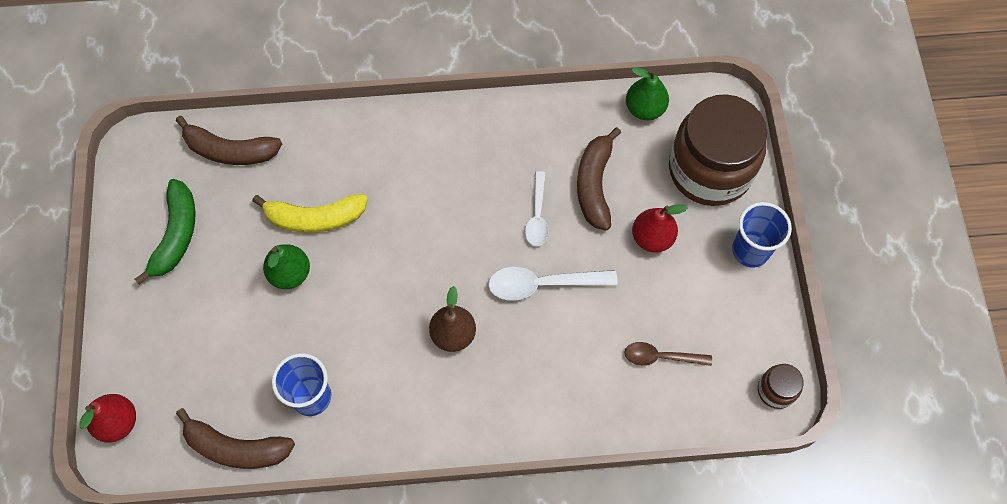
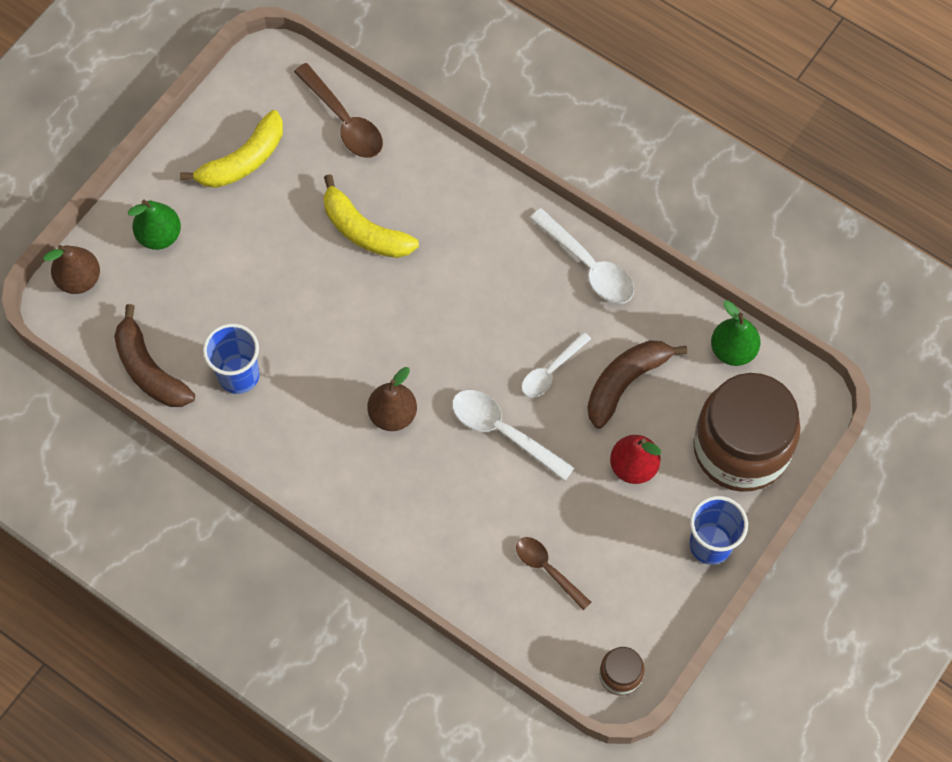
camera: 40 degrees right, 0 degrees up
red pear [79,394,136,443] -> brown pear [43,245,100,294]
green banana [135,179,196,285] -> yellow banana [180,110,283,188]
brown banana [176,116,282,165] -> brown spoon [294,63,383,158]
green pear [263,244,310,289] -> green pear moved to [128,200,181,250]
none -> white spoon [529,208,634,304]

